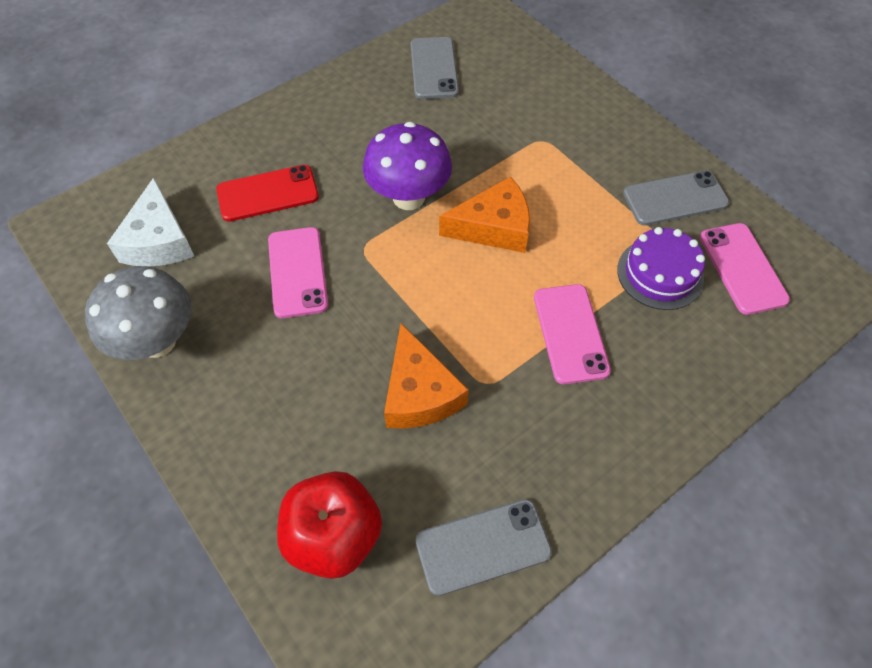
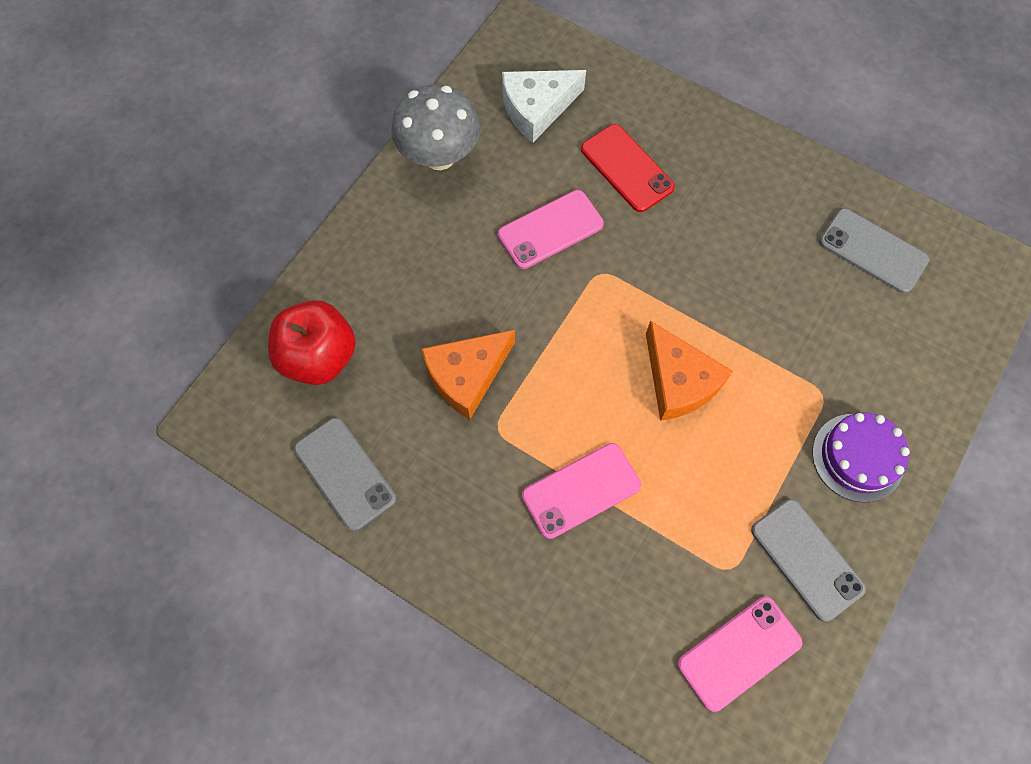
camera: 70 degrees right, 10 degrees up
purple mushroom [363,122,452,210] -> none
grey phone [411,37,459,99] -> grey phone turned 60 degrees clockwise [819,208,929,294]
purple cake [617,227,705,310] -> purple cake moved to [812,412,910,502]

